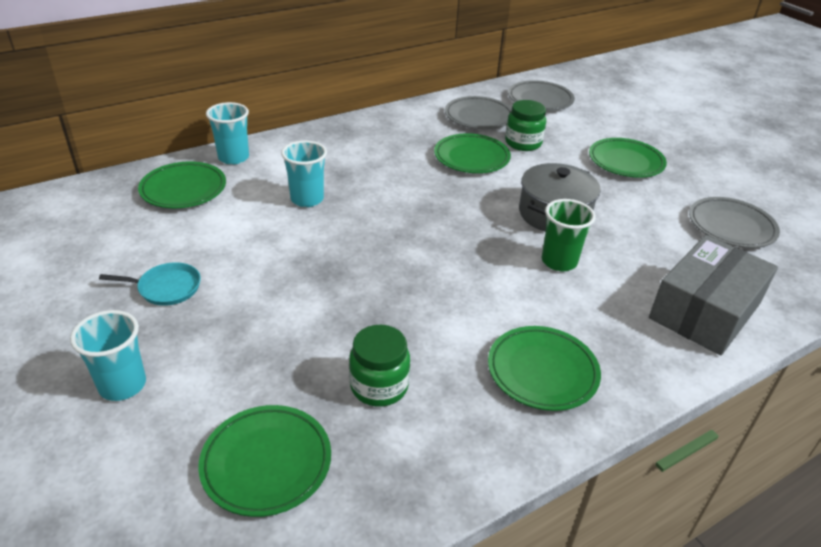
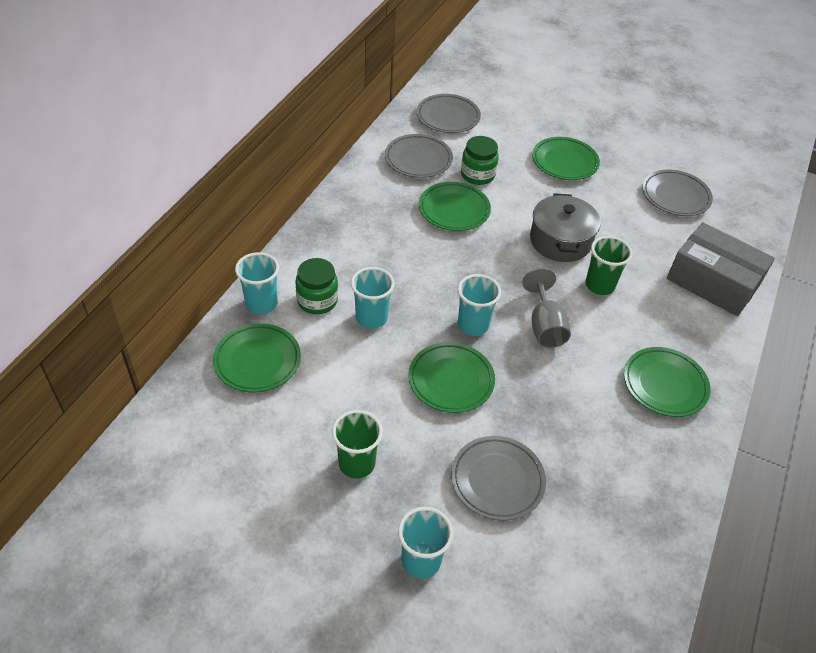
camera: 35 degrees left, 10 degrees up
turquoise pan [99,262,201,306] -> green cup [332,410,383,479]
green plate [198,405,331,517] -> green plate moved to [409,342,495,413]
green jar [349,325,410,407] -> green jar moved to [295,258,338,314]
grey box [649,235,778,355] -> grey box turned 60 degrees counterclockwise [667,222,775,316]
none -> grey plate [451,436,546,521]
none -> turquoise cup [458,274,501,336]
none -> grey goblet [522,268,571,348]

